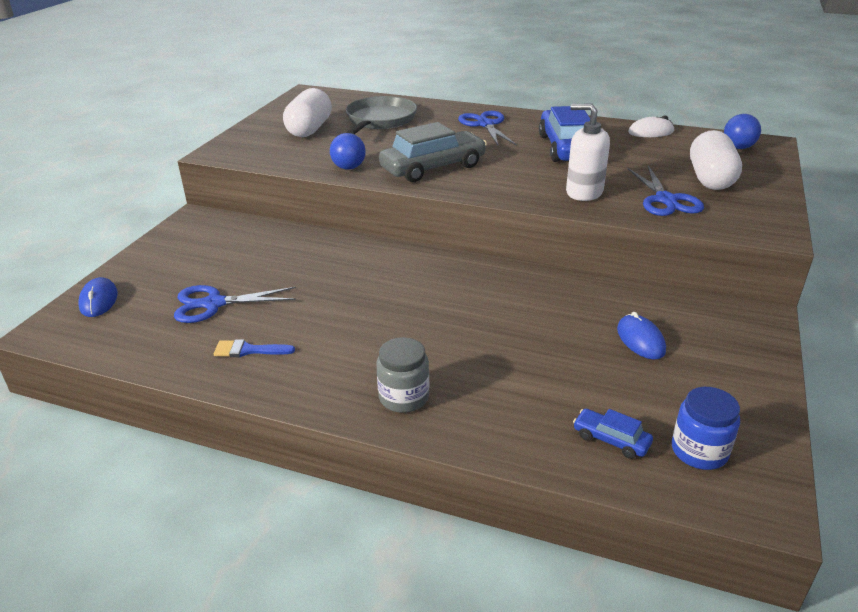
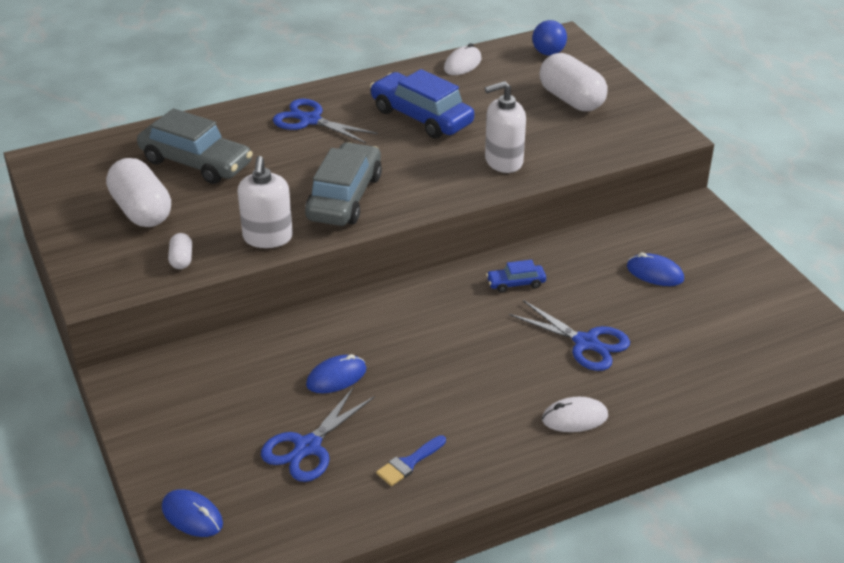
camera: 45 degrees left, 5 degrees up
blue ball [330,133,366,170] -> white soap dispenser [238,156,293,248]
grey pan [346,96,417,134] -> grey car [137,108,253,184]
grey jar [376,337,429,413] -> white mouse [542,397,608,432]
blue car [573,409,653,459] -> blue car moved to [486,260,546,293]
blue scissors [627,166,704,216] -> blue scissors moved to [509,300,630,371]
blue jar [672,387,740,470] -> none
none -> white capsule [168,233,192,269]
none -> blue mouse [306,354,367,393]

